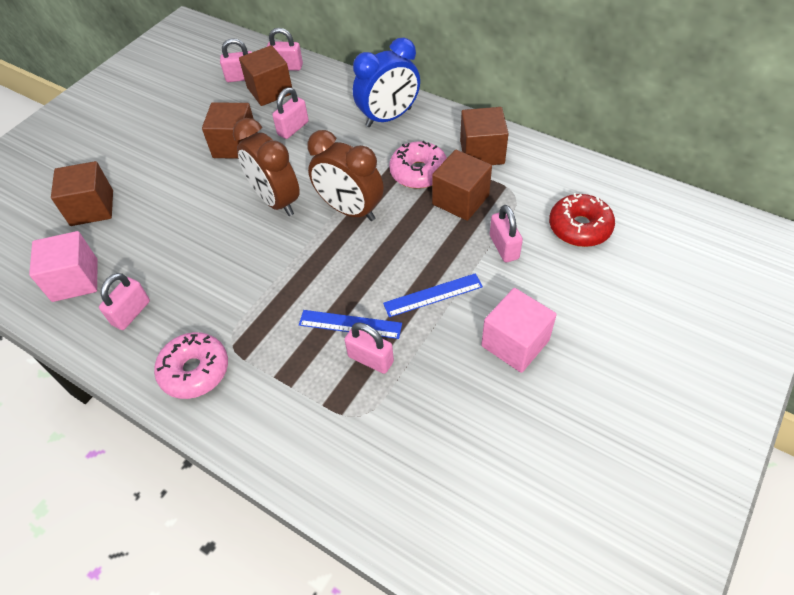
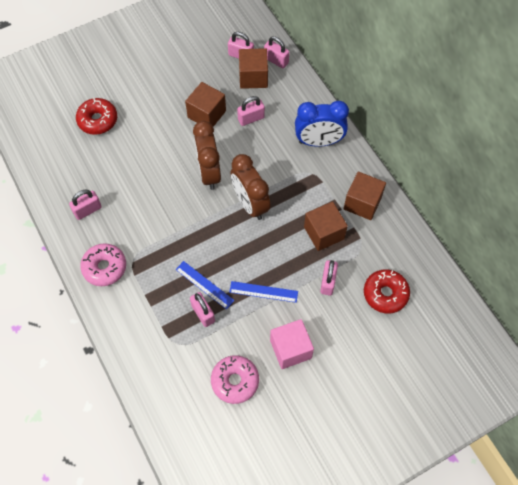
camera: 25 degrees right, 10 degrees up
pink cube [29,231,98,302] -> none
brown cube [51,161,113,226] -> red donut [76,98,117,135]
pink donut [389,141,447,189] -> pink donut moved to [211,355,259,404]

